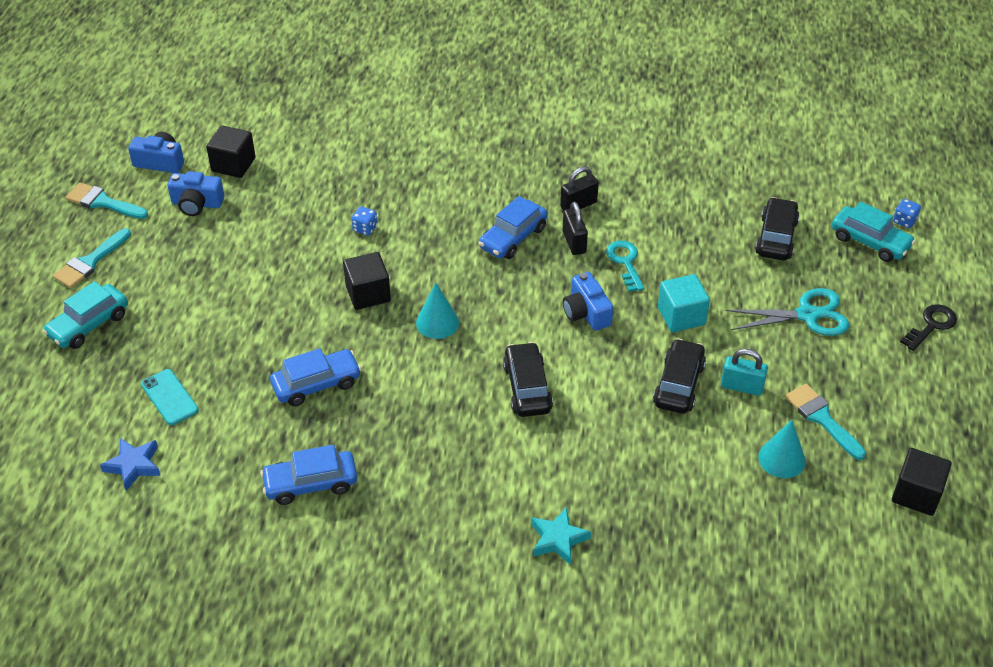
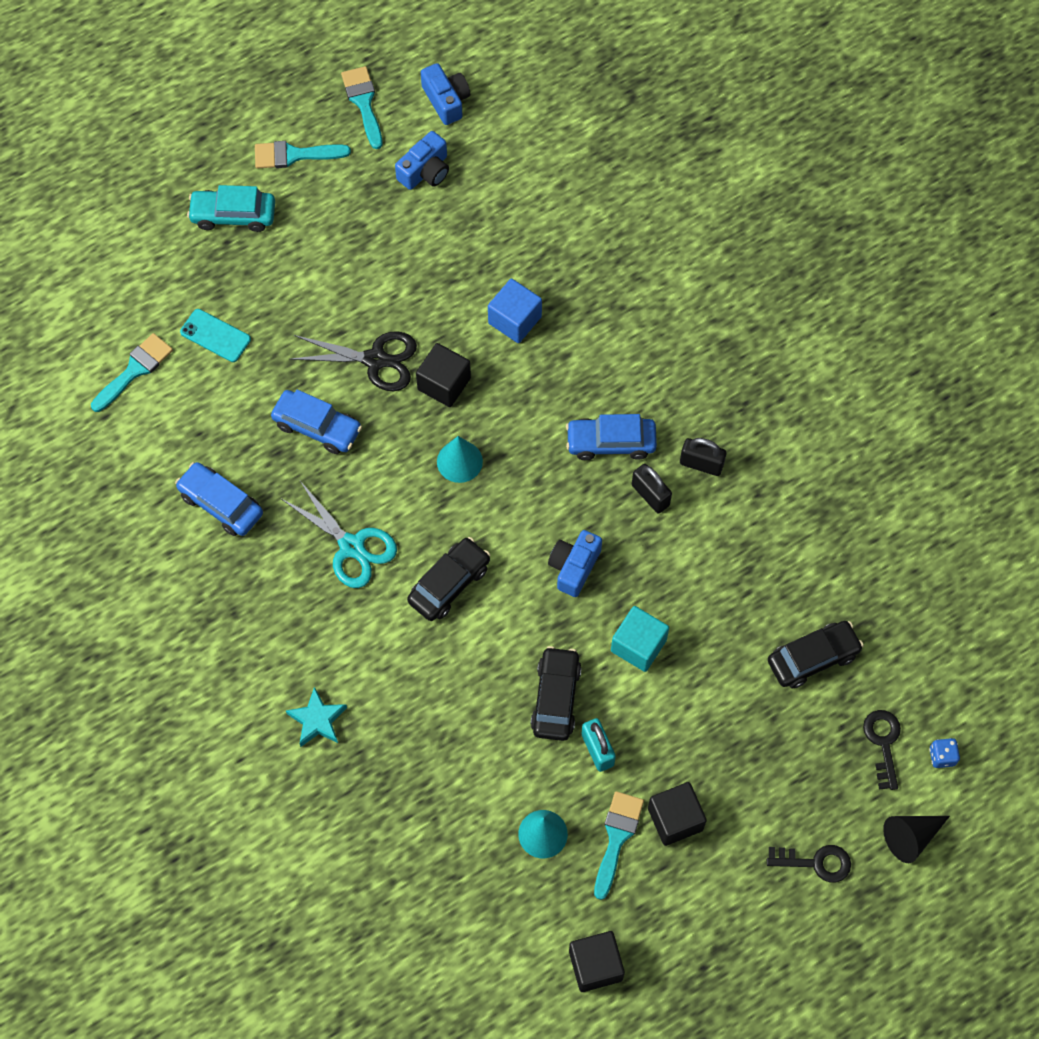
camera: 50 degrees right, 20 degrees up
blue star [100,438,161,491] -> turquoise brush [91,333,173,412]
turquoise phone [141,369,199,425] -> turquoise phone turned 75 degrees counterclockwise [180,309,251,362]
blue camera [168,171,224,216] -> blue camera turned 105 degrees counterclockwise [395,131,449,190]
black cube [206,125,256,178] -> black cube moved to [648,782,707,846]
blue dice [351,206,378,236] -> blue cube [488,279,542,343]
black padlock [563,202,588,255] -> black padlock turned 75 degrees counterclockwise [632,464,672,514]
turquoise key [606,240,644,292] -> none
black car [653,338,706,414] -> black car turned 60 degrees counterclockwise [531,646,582,741]
turquoise scissors [726,288,849,336] -> turquoise scissors moved to [280,481,397,588]
turquoise car [832,201,916,262] -> black key [863,710,901,790]
none -> black scissors [291,331,417,391]
none -> black cone [883,816,950,863]

